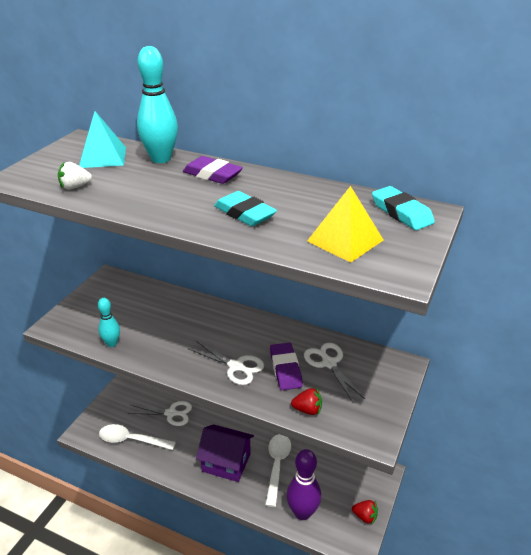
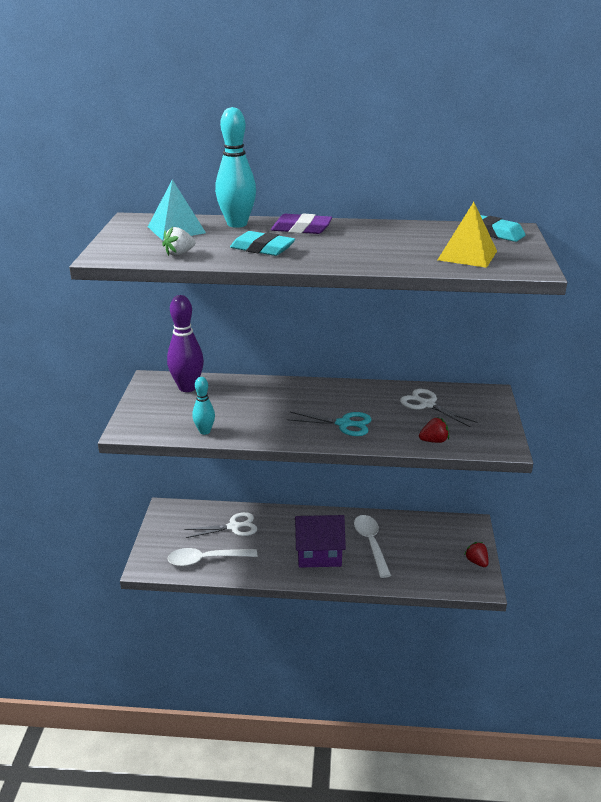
camera: 20 degrees left, 5 degrees down
white scissors [188,341,264,385] -> turquoise scissors [287,412,372,436]
turquoise eraser [214,191,277,226] -> turquoise eraser moved to [230,231,295,256]
purple eraser [270,343,303,390] -> none
purple bowling pin [287,449,321,520] -> purple bowling pin moved to [167,295,204,392]
red strawberry [352,500,378,524] -> red strawberry turned 120 degrees counterclockwise [464,542,489,567]

